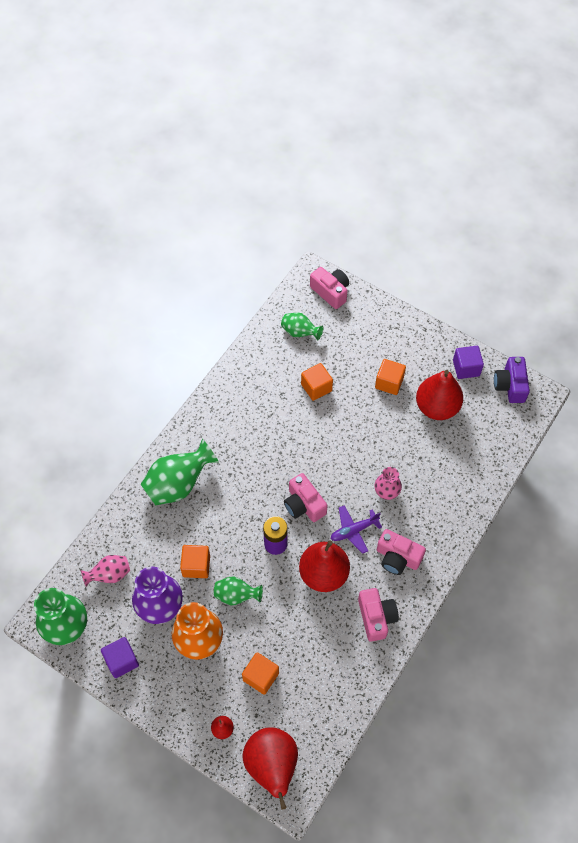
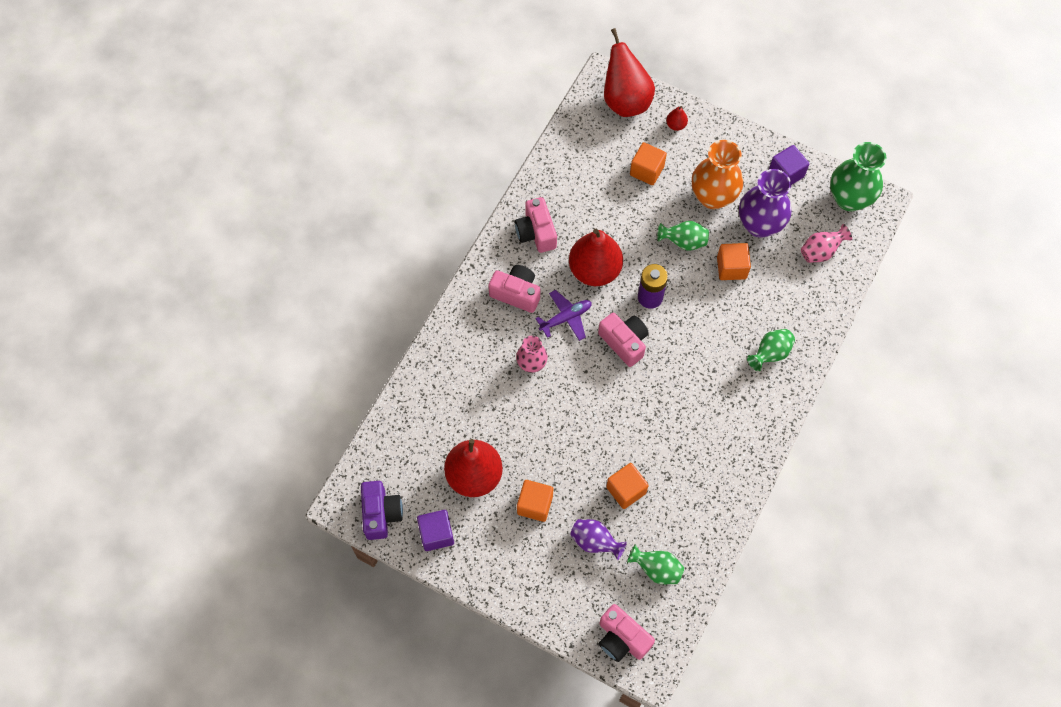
camera: 175 degrees right, 5 degrees up
green vase [141,439,219,505] -> green vase [747,329,795,371], size x0.58
none -> purple vase [570,519,627,560]

